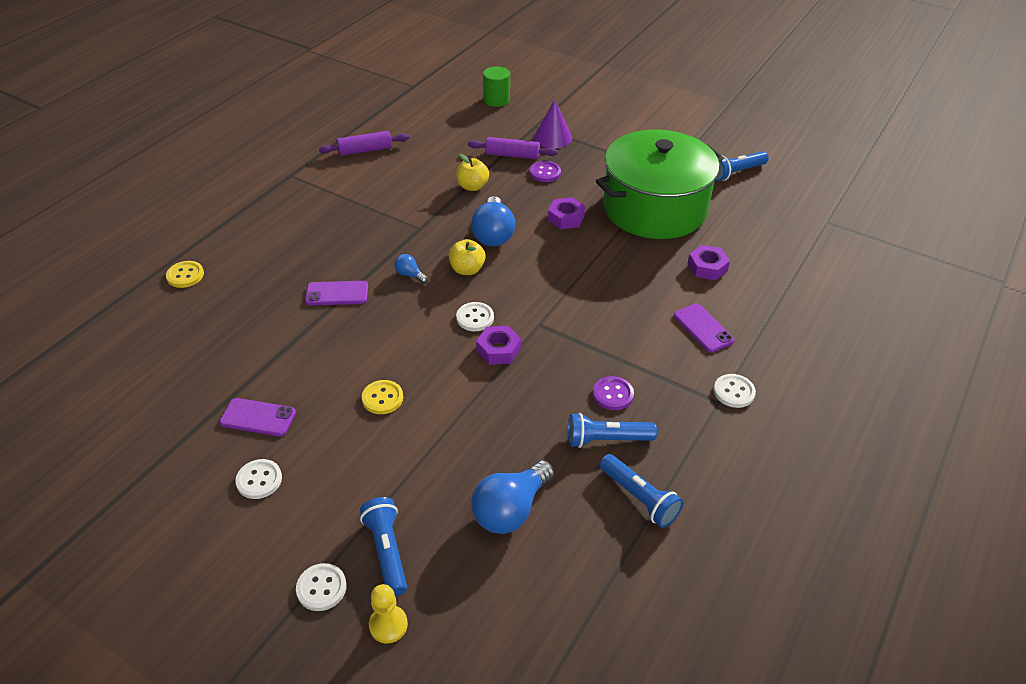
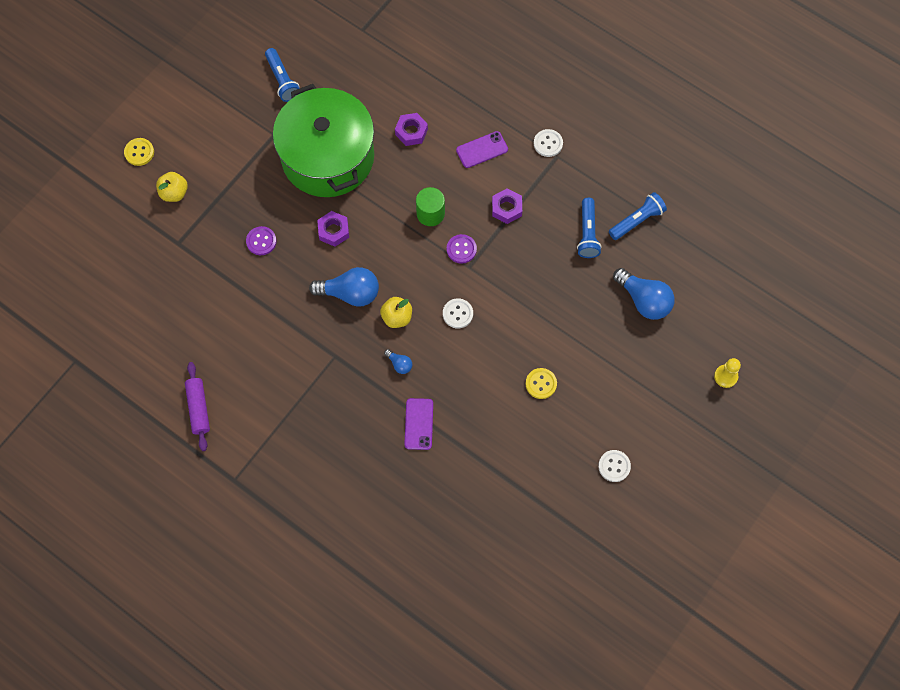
camera: 85 degrees left, 25 degrees up
yellow button [166,261,204,288] -> yellow button moved to [124,138,154,166]
purple phone [219,398,296,437] -> none
white button [296,563,347,611] -> none
blue flashlight [360,497,407,596] -> none
blue light bulb [394,254,428,284] -> blue light bulb turned 90 degrees counterclockwise [384,349,412,374]
yellow apple [456,154,489,191] -> yellow apple moved to [156,172,188,202]
purple rolling pin [468,137,558,159] -> none
purple nut [476,326,521,365] -> purple nut moved to [492,189,522,224]
green cylinder [483,66,510,107] -> green cylinder moved to [416,187,445,226]
purple cone [534,99,572,149] -> none
purple button [593,376,634,410] -> purple button moved to [447,234,477,264]

